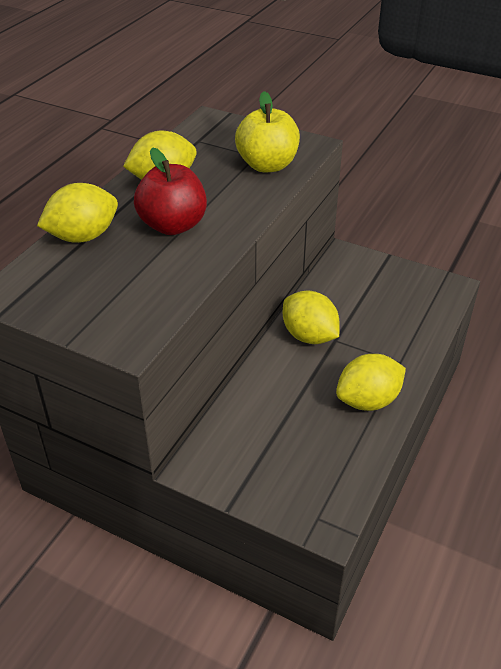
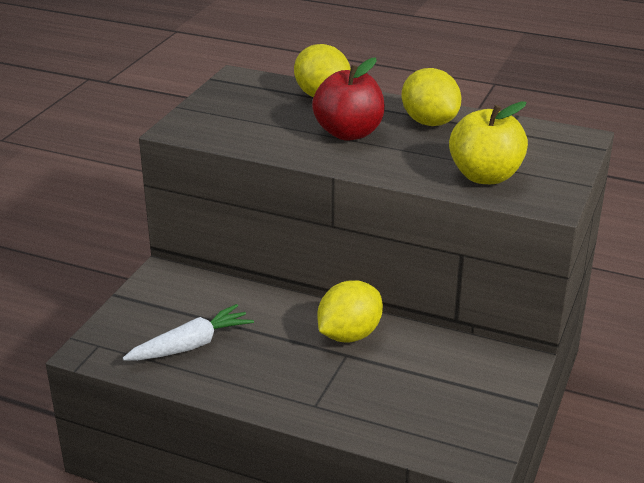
camera: 85 degrees right, 10 degrees down
yellow lemon [336,354,406,411] -> none
none -> white carrot [123,304,254,360]

